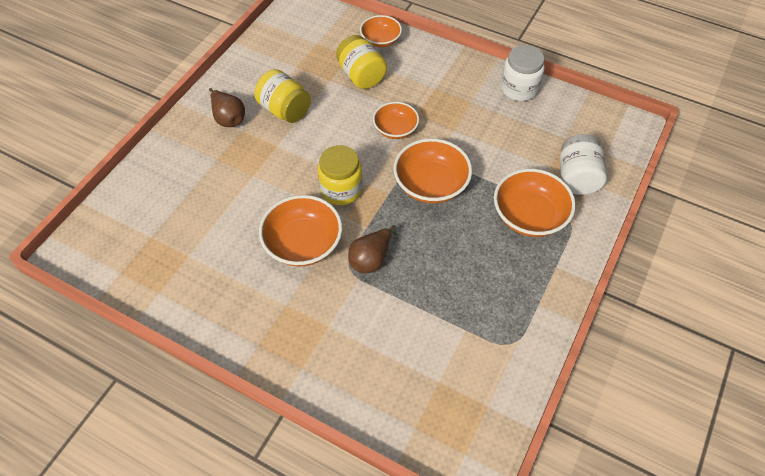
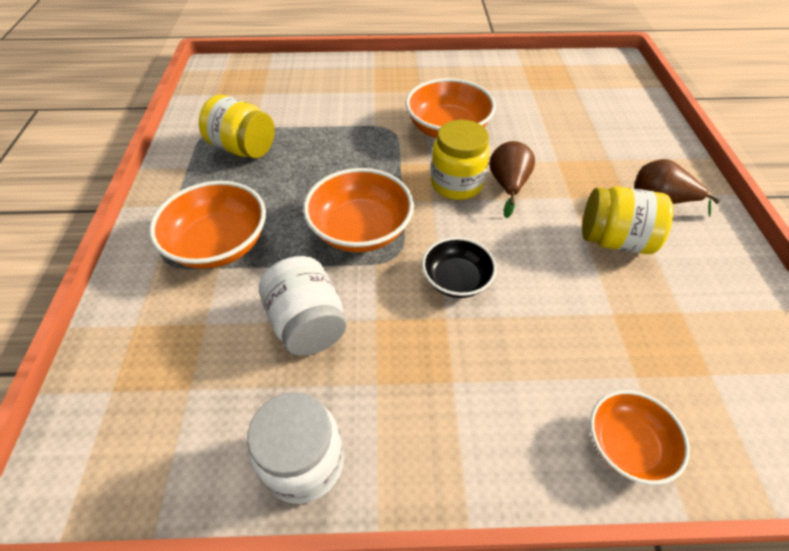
camera: 150 degrees right, 5 degrees down
yellow jar [336,35,387,89] -> yellow jar moved to [199,95,275,158]
brown pear [348,225,397,273] -> brown pear moved to [490,141,535,218]
orange bowl [373,102,419,139] -> black bowl [422,237,497,298]
white jar [560,134,607,195] -> white jar moved to [259,256,346,356]

